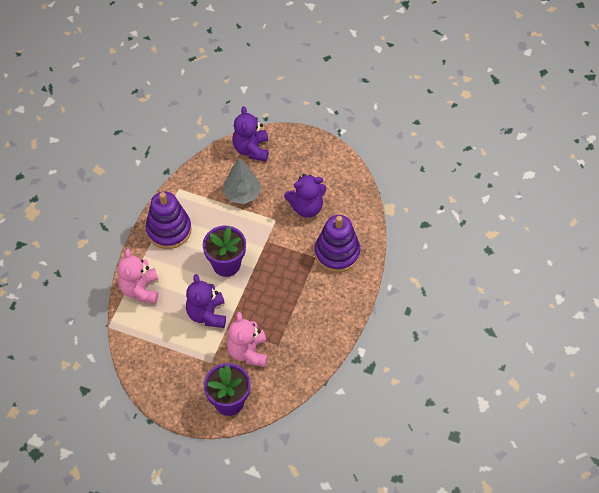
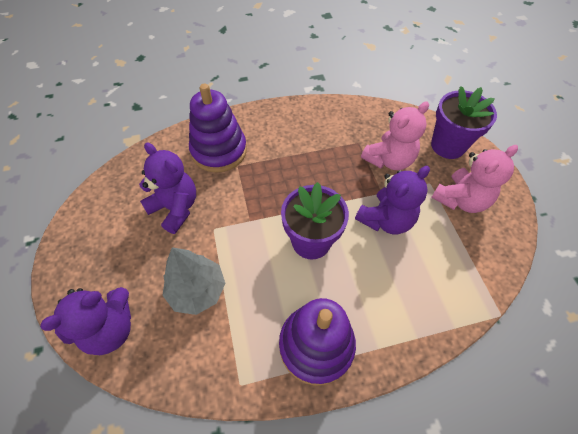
camera: 125 degrees left, 0 degrees up
pink teddy bear [117,249,158,304] -> pink teddy bear moved to [431,145,518,213]

